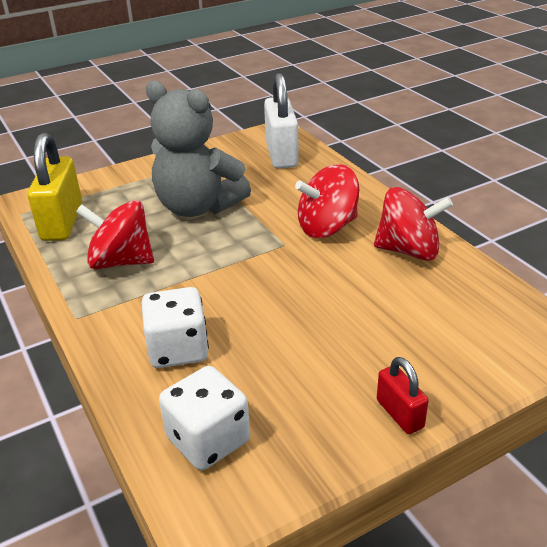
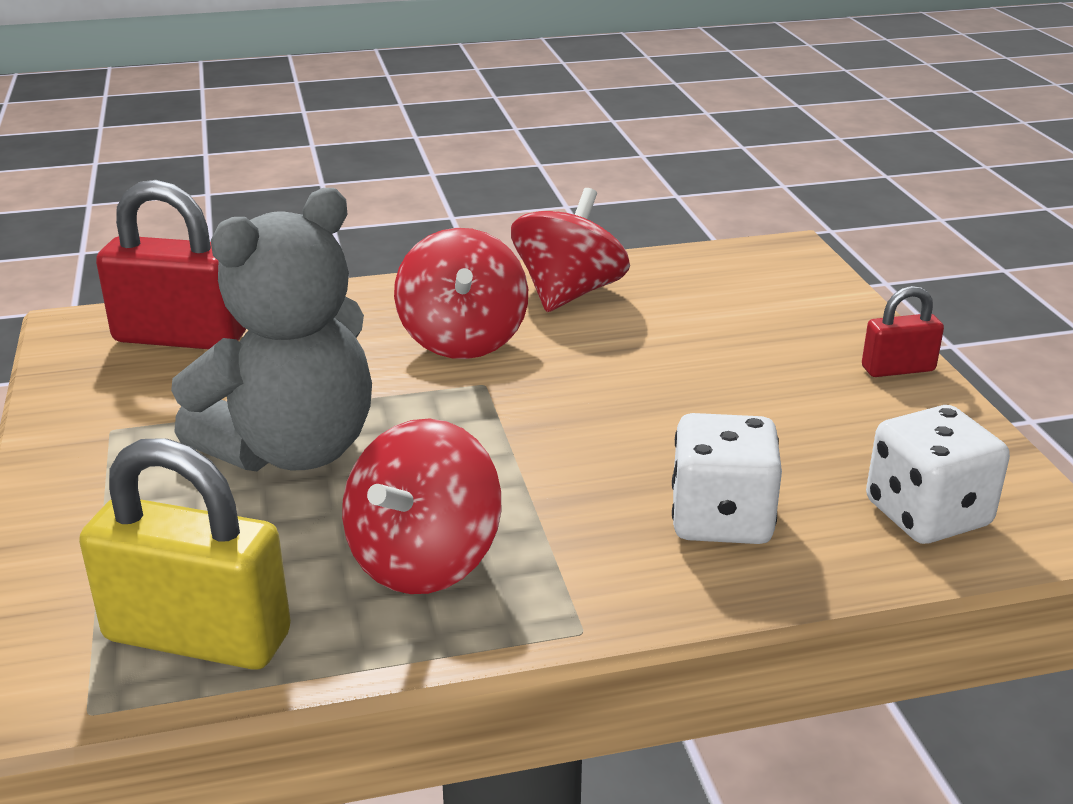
camera: 75 degrees left, 5 degrees down
white padlock [264,73,299,168] -> red padlock [96,180,246,349]

